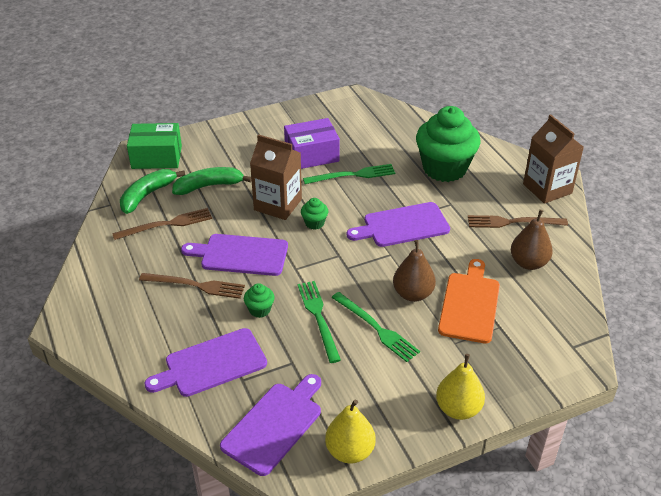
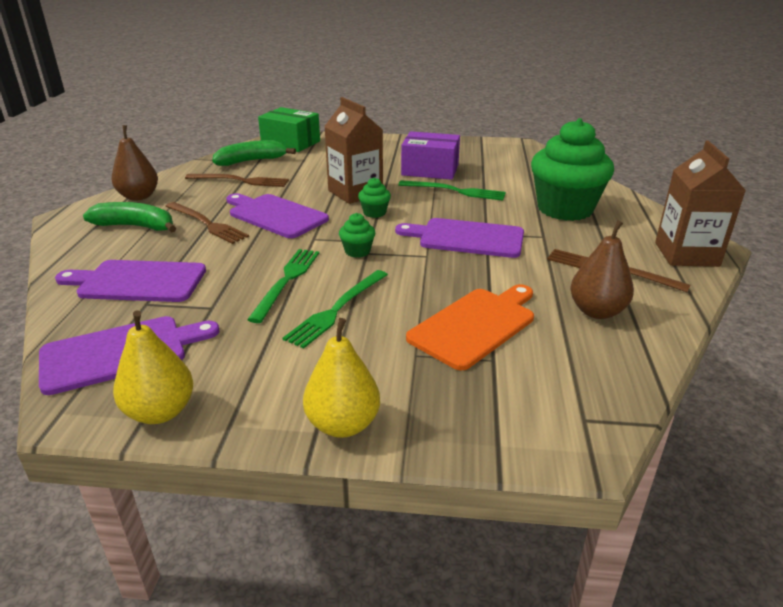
camera: 30 degrees right, 10 degrees down
green banana [172,167,252,195] -> green banana moved to [83,202,176,232]
green cupcake [244,283,275,318] -> green cupcake moved to [339,213,375,258]
green fork [332,292,420,362] -> green fork turned 45 degrees clockwise [283,270,388,349]
brown pear [393,240,436,302] -> brown pear moved to [111,125,158,201]

